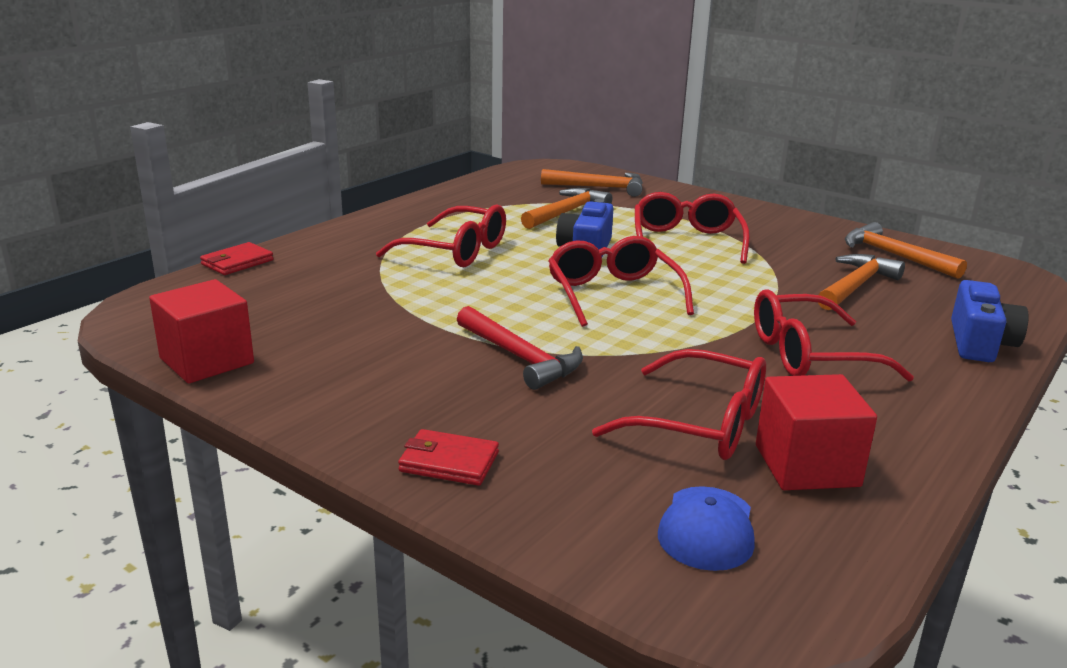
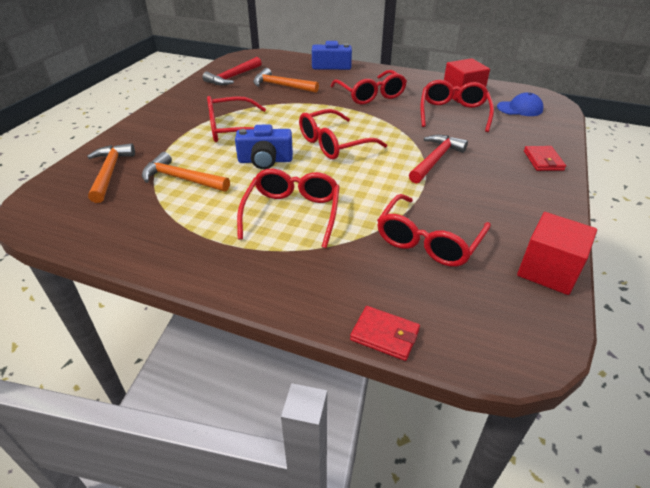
camera: 105 degrees left, 15 degrees up
orange hammer [845,222,967,279] -> red hammer [202,57,262,85]
none -> red glasses [377,194,491,267]

